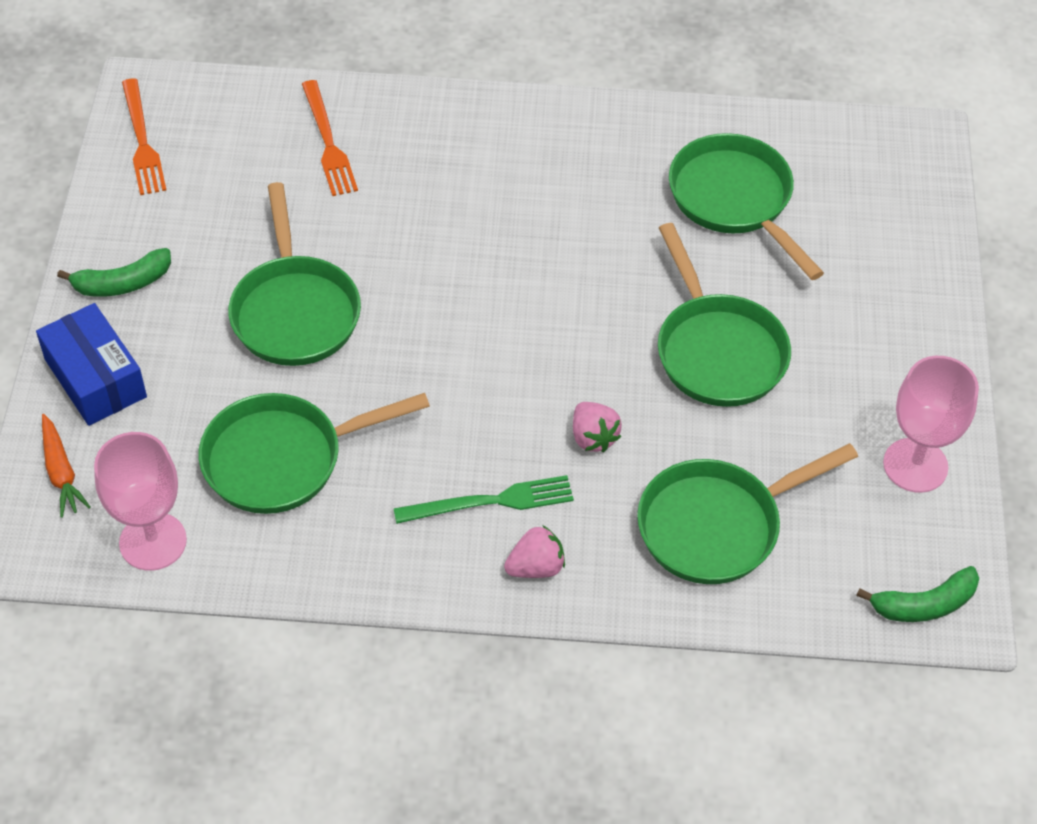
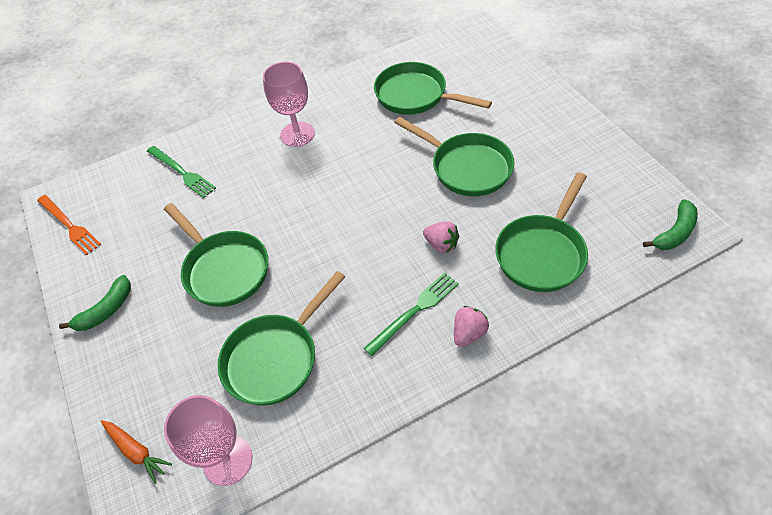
camera: 25 degrees left, 0 degrees up
blue box [36,303,147,426] -> none
orange fork [302,80,358,196] -> green fork [147,146,216,198]
pink goblet [883,356,979,493] -> pink goblet moved to [263,62,315,147]

